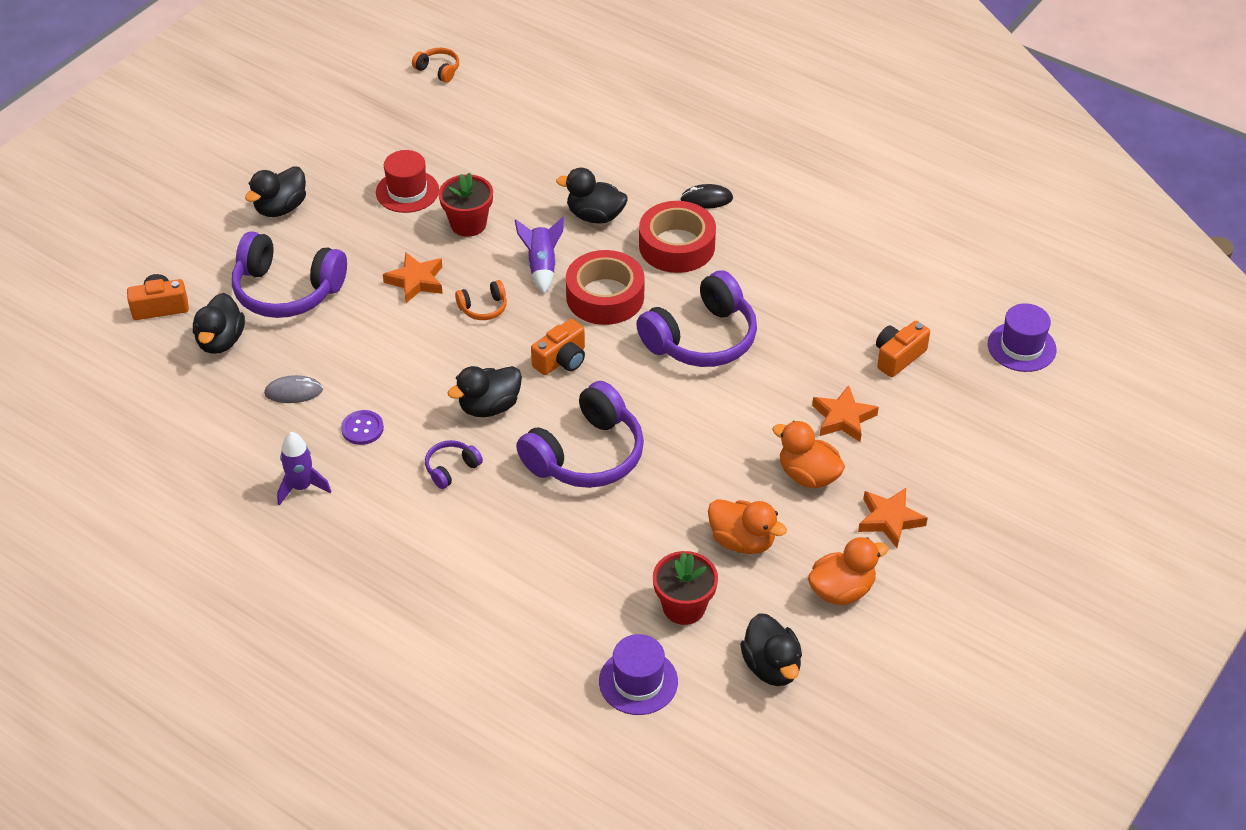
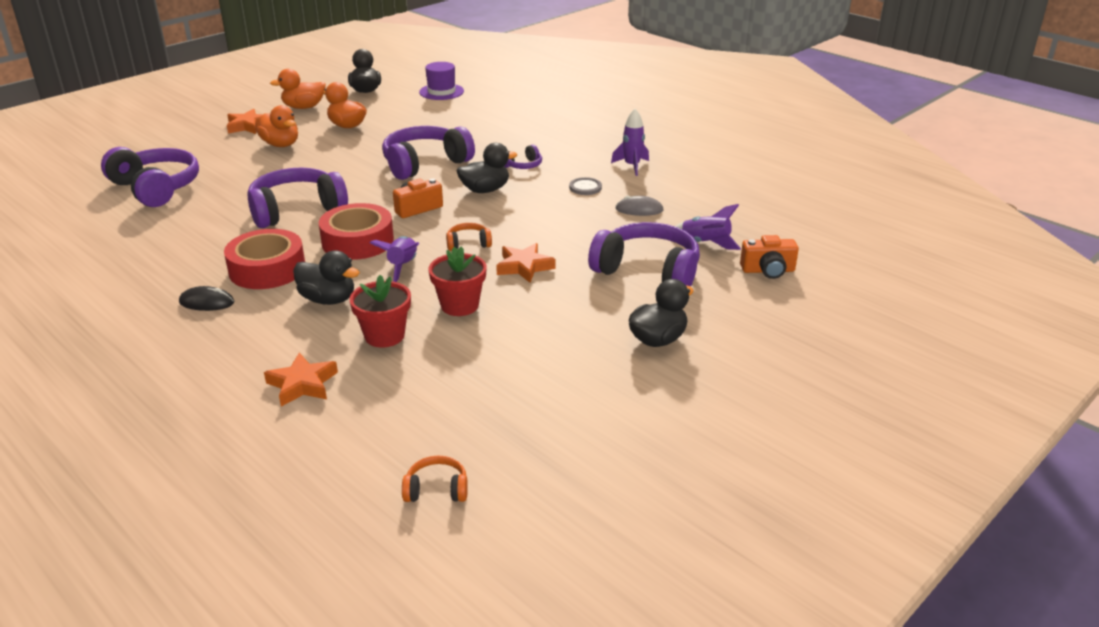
camera: 170 degrees left, 15 degrees down
black duck [193,293,245,354] -> purple rocket [675,204,741,250]
purple button [341,410,384,445] -> grey button [569,177,602,195]
red hat [376,150,439,213] -> none
orange headphones [412,48,459,83] -> orange headphones turned 135 degrees clockwise [402,456,468,502]
red flower pot [653,551,718,625] -> red flower pot moved to [349,275,411,347]
orange star [812,385,879,442] -> orange star moved to [264,353,338,406]
orange camera [876,321,930,377] -> purple headphones [101,147,199,207]
purple hat [988,303,1057,372] -> none

